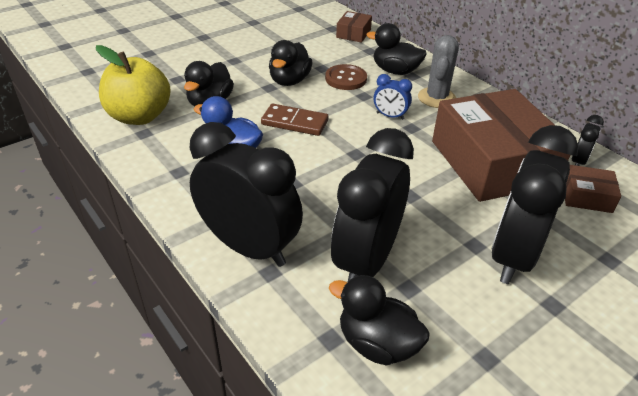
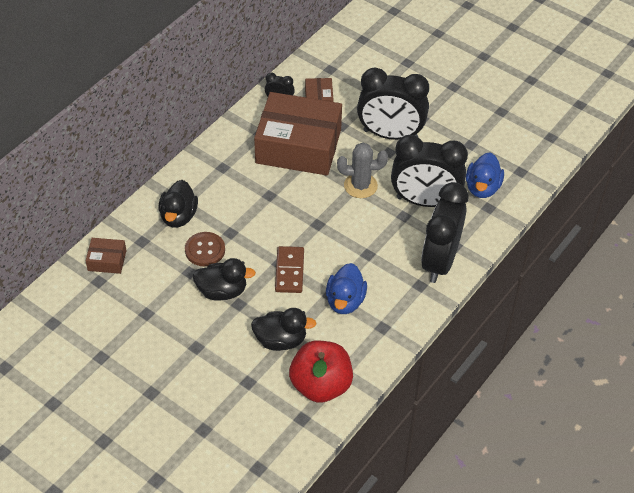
camera: 105 degrees left, 10 degrees up
yellow apple [96,45,171,125] -> red apple [289,340,353,403]
black duck [329,275,430,365] -> blue duck [466,152,504,198]
blue clock [374,74,412,120] -> none
grey cactus [418,35,459,108] -> grey cactus moved to [337,143,388,198]
brown box [432,89,570,202] -> brown box turned 45 degrees clockwise [254,92,342,176]

